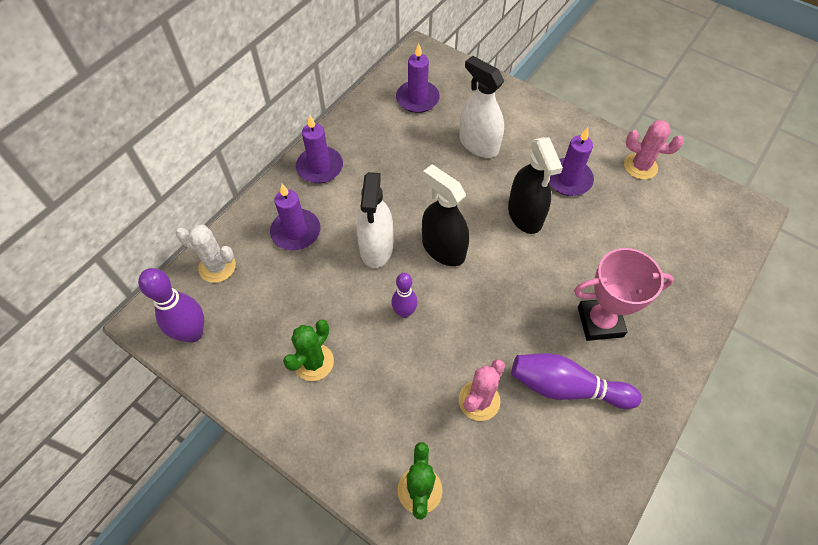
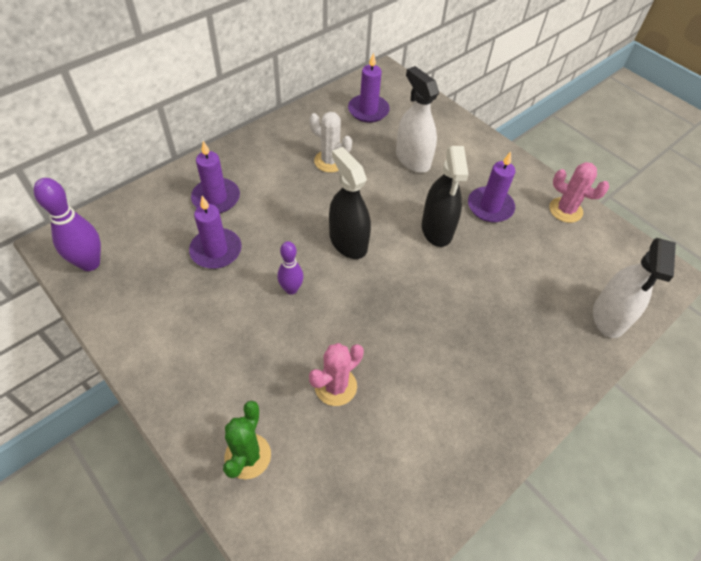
camera: 10 degrees right, 5 degrees down
white cactus [176,225,236,283] -> white cactus moved to [309,112,352,173]
green cactus [283,320,334,381] -> none
purple candle [296,115,343,183] -> purple candle moved to [189,196,242,269]
white spray bottle [357,172,393,268] -> white spray bottle moved to [593,238,676,338]
purple bowling pin [512,353,641,409] -> none
pink trophy [574,248,674,341] -> none

